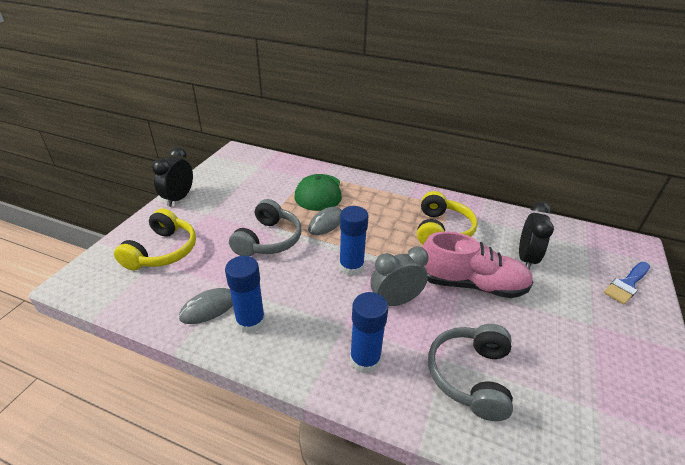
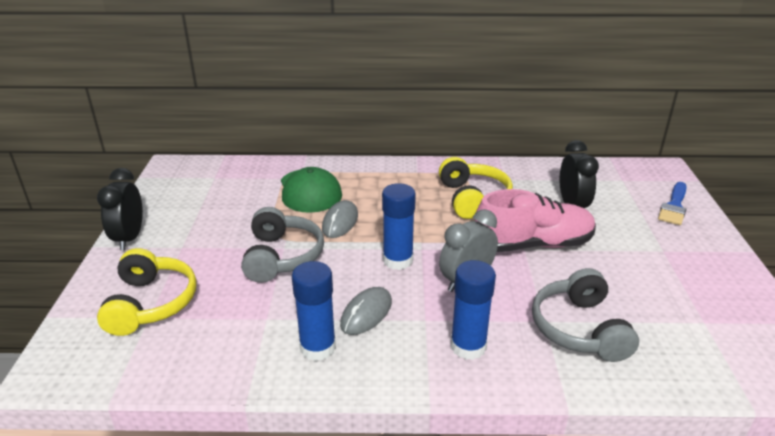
camera: 20 degrees left, 5 degrees down
grey mouse [179,288,233,324] -> grey mouse moved to [340,287,392,335]

